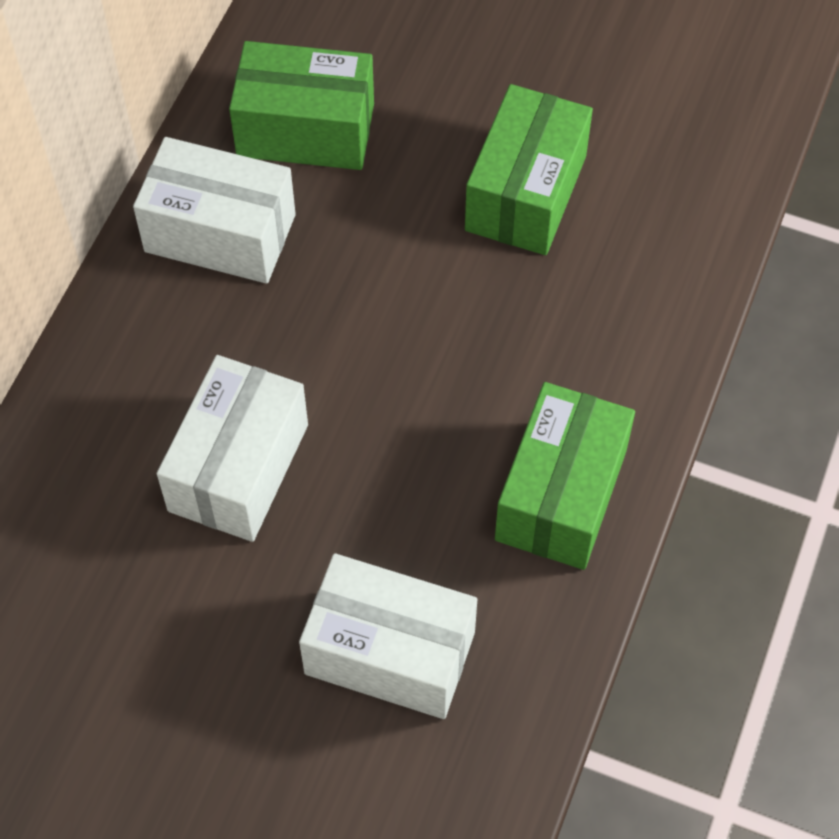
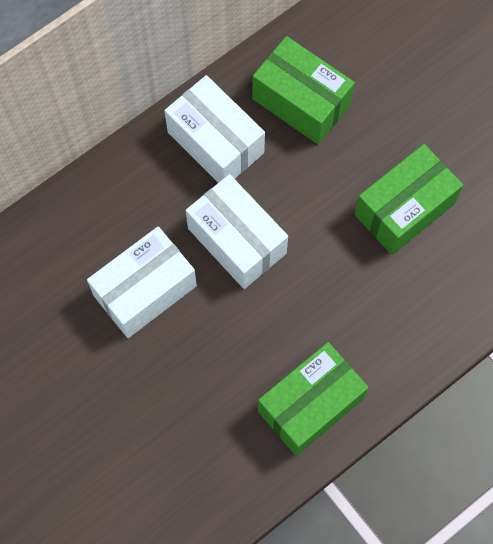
camera: 30 degrees right, 10 degrees up
white box [299,553,477,719] -> white box moved to [186,174,288,289]

